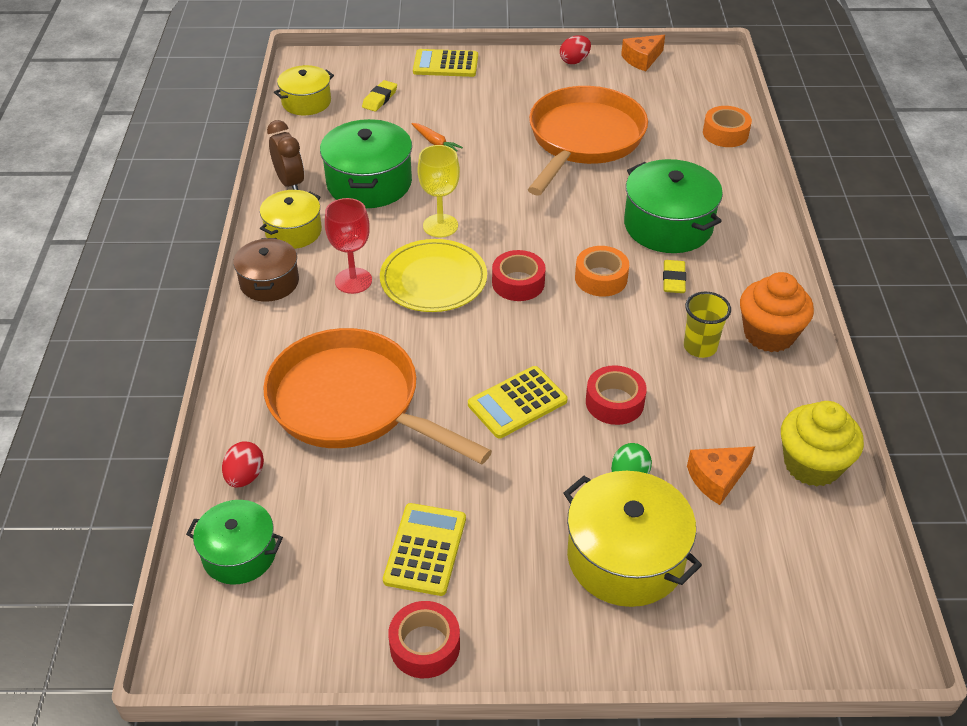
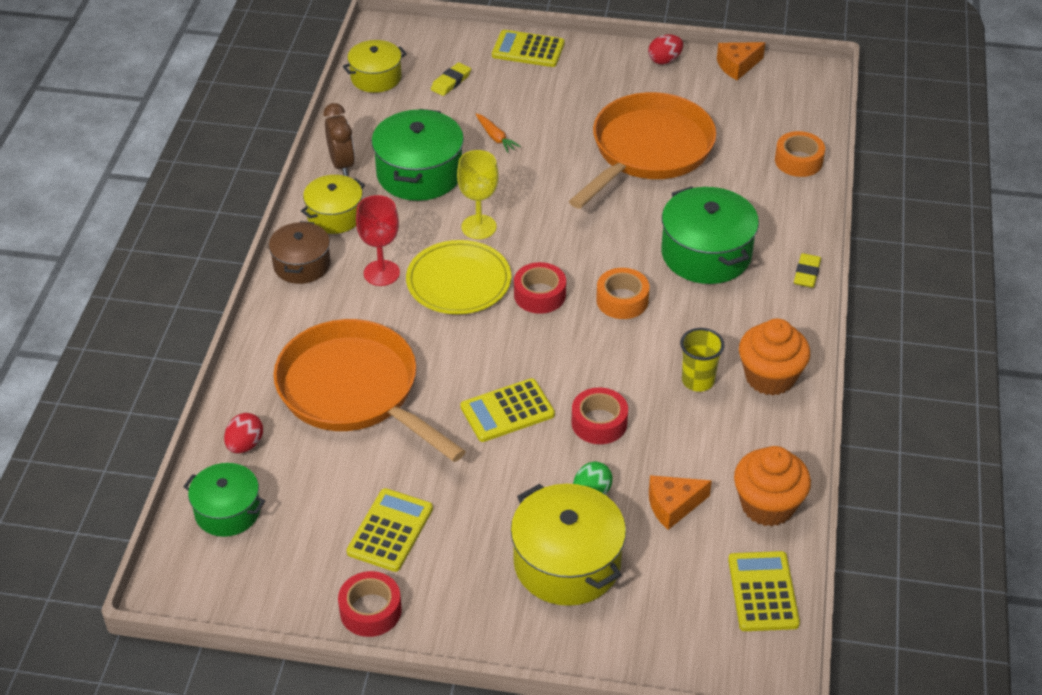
camera: 10 degrees right, 0 degrees up
yellow eraser [663,260,686,293] -> yellow eraser moved to [794,253,821,288]
yellow cupcake [781,401,864,487] -> orange cupcake [734,446,811,527]
none -> yellow calculator [728,551,800,631]

